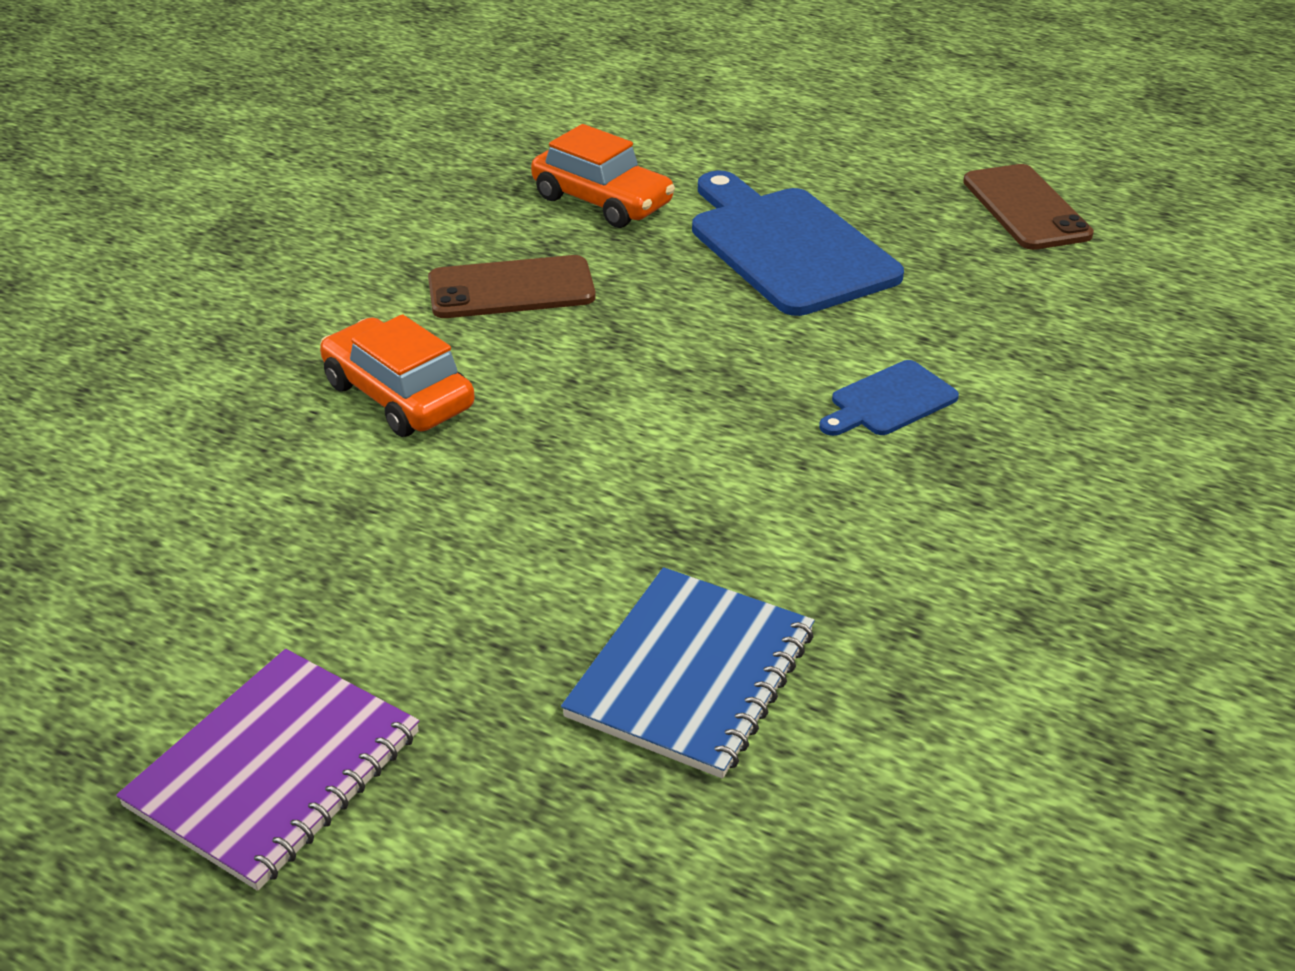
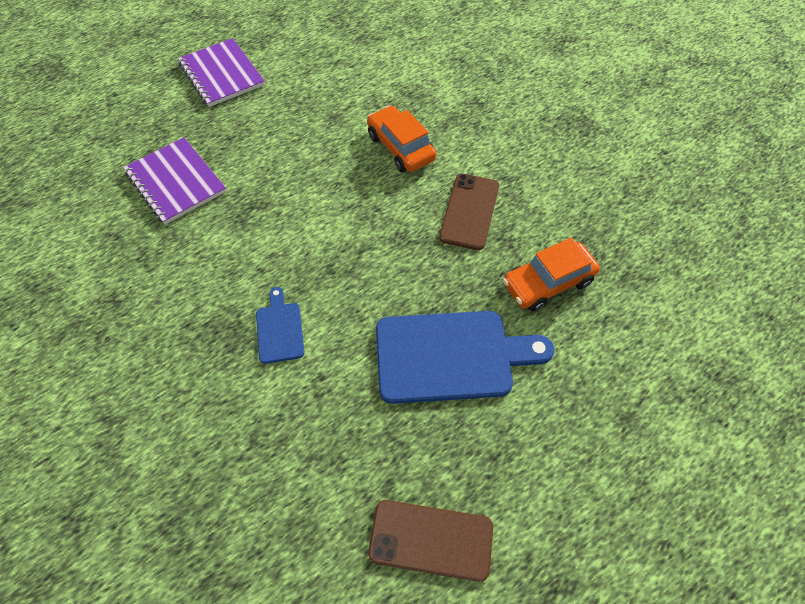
camera: 115 degrees right, 20 degrees up
orange car [320,314,475,437] -> orange car turned 105 degrees counterclockwise [367,105,437,172]
blue notebook [561,567,815,779] -> purple notebook [123,137,226,225]

